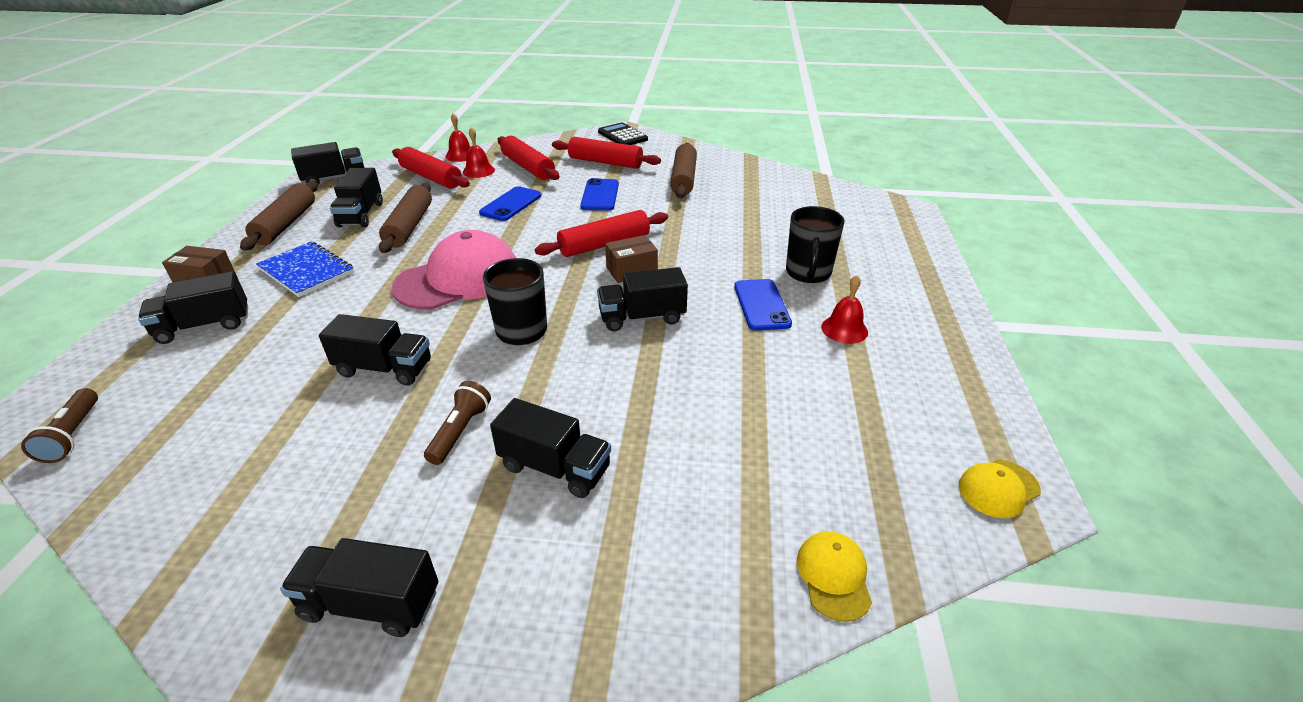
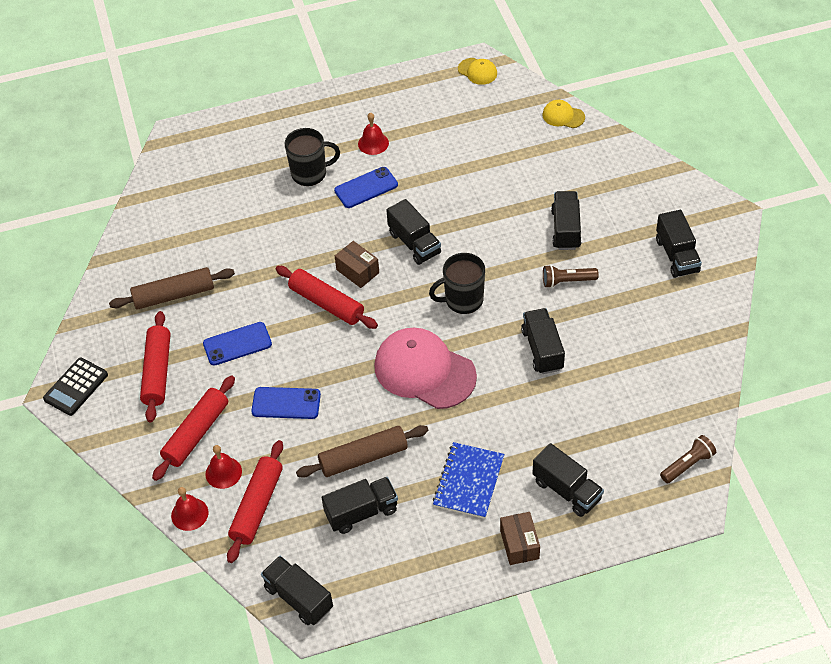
camera: 110 degrees left, 15 degrees up
brown rolling pin [240,181,318,251] -> none
yellow cap [797,531,872,622] -> yellow cap turned 45 degrees clockwise [542,100,585,128]

